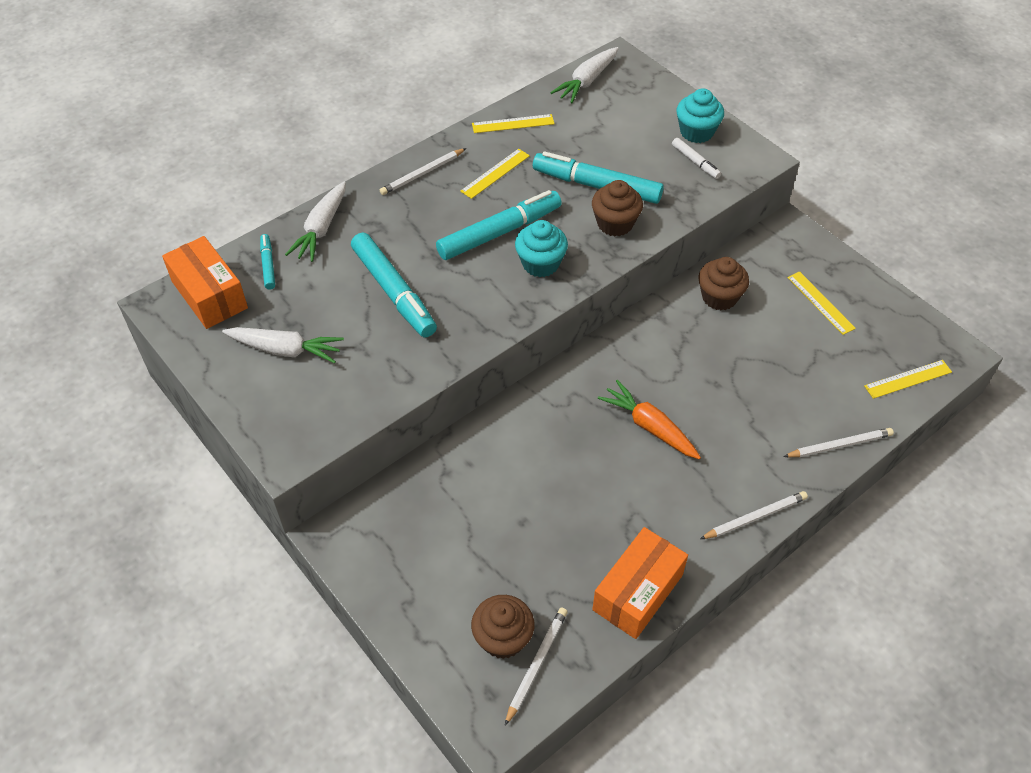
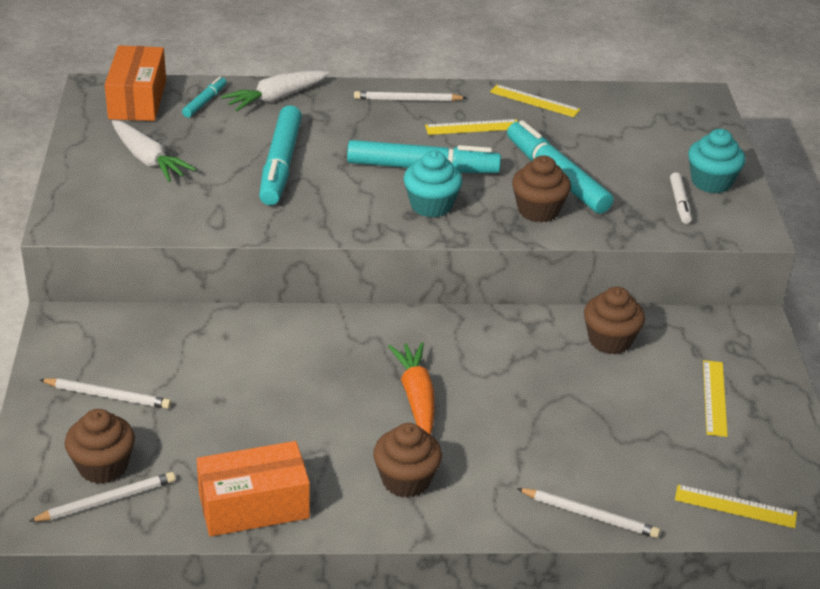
camera: 35 degrees right, 15 degrees down
white carrot [550,47,619,103] -> none
white pencil [700,491,808,539] -> white pencil moved to [39,378,171,409]
none -> brown cupcake [373,423,442,498]

